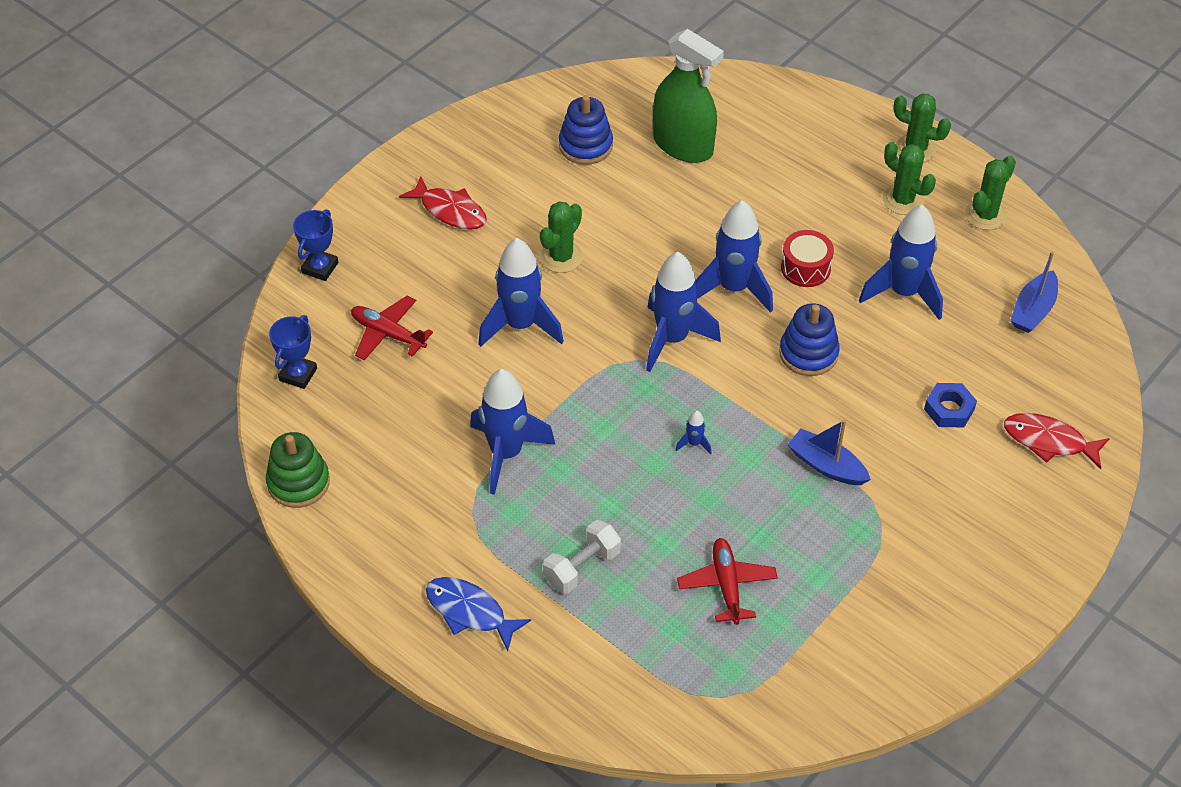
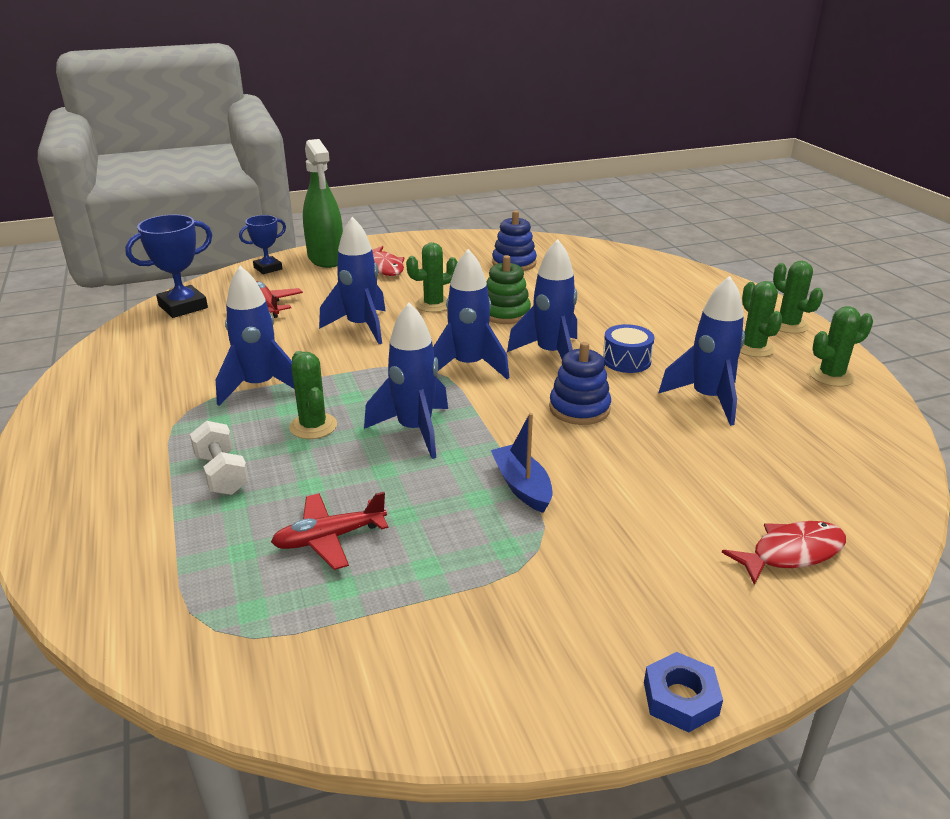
camera: 30 degrees right, 20 degrees down
green stacking toy [266,432,330,508] -> green stacking toy moved to [487,255,531,324]
blue trophy [269,315,317,389] -> blue trophy [125,214,212,318], size x1.57
blue fish [426,577,531,651] -> none
white dumbbell [543,520,621,594] -> white dumbbell turned 75 degrees clockwise [190,421,249,495]
green spray bottle [653,29,724,163] -> green spray bottle moved to [303,139,343,268]
blue rocket [675,410,712,454] -> blue rocket [364,303,448,459], size x2.46
red plane [677,538,778,625] -> red plane turned 135 degrees counterclockwise [271,492,389,570]
red drum [781,230,834,287] -> blue drum [603,324,654,373]
blue nut [924,383,977,427] -> blue nut moved to [644,652,723,733]
red fish [1004,413,1110,469] -> red fish turned 105 degrees clockwise [722,521,846,585]
blue boat [1010,251,1058,333] -> none
none -> green cactus [289,351,337,439]

